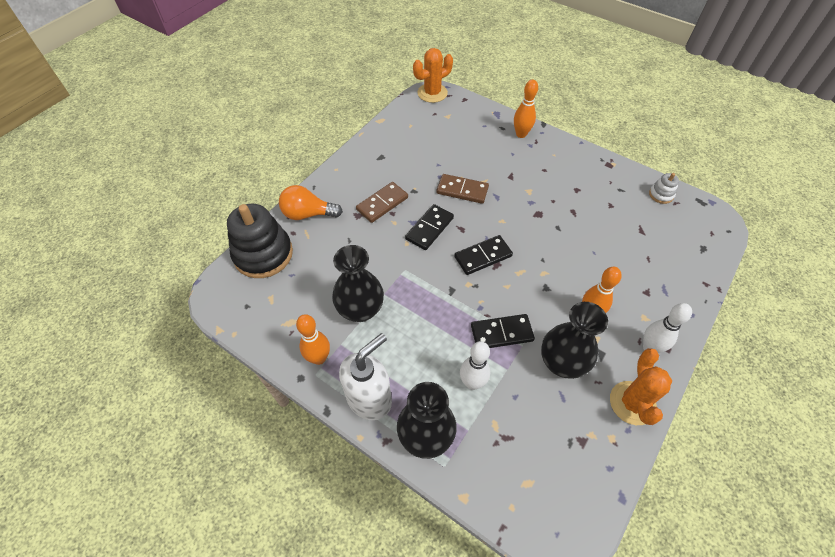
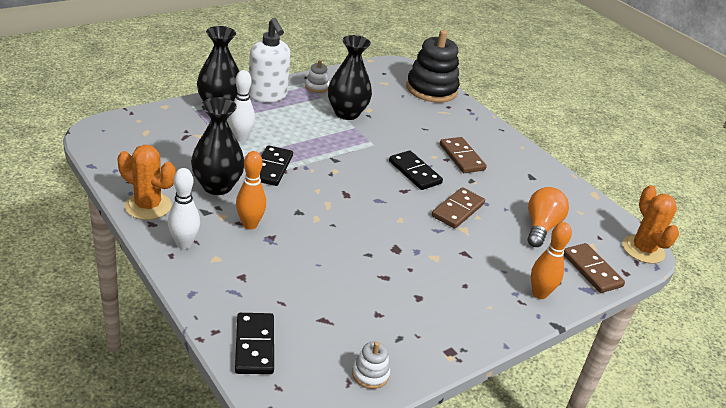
camera: 105 degrees right, 20 degrees down
orange light bulb [279,185,343,220] -> orange light bulb moved to [528,187,569,247]
orange bowling pin [296,314,330,365] -> white stacking toy [305,60,330,93]
black domino [454,235,513,275] -> black domino moved to [235,313,274,374]
none -> brown domino [564,243,625,293]

